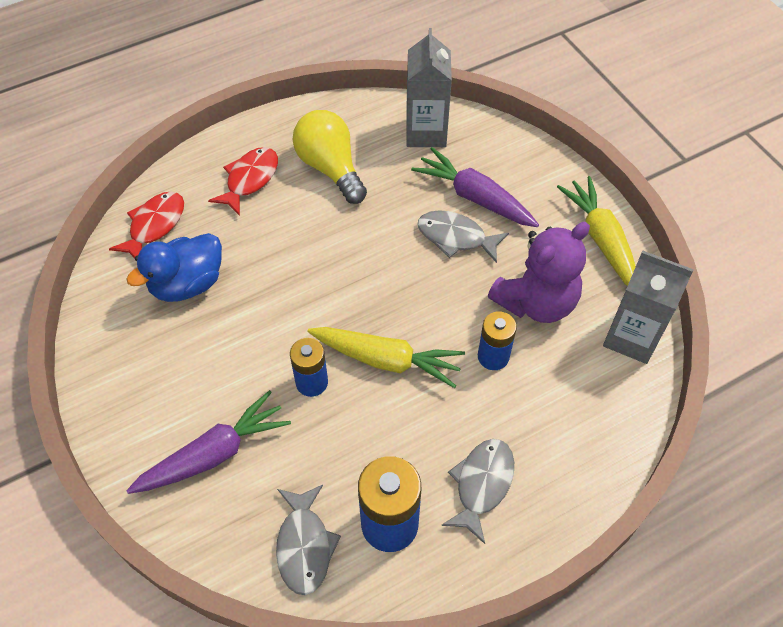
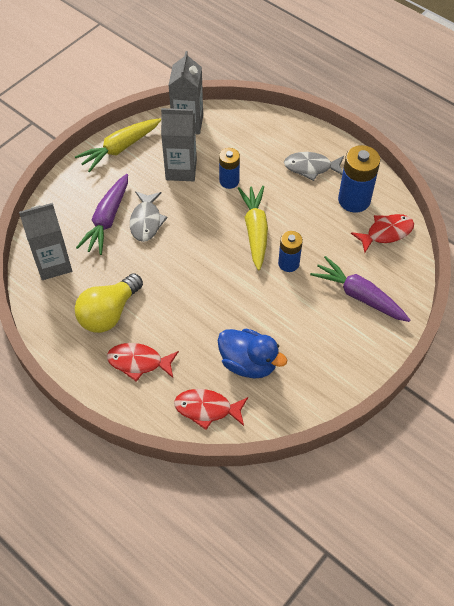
camera: 110 degrees left, 0 degrees up
grey fish [276,485,341,595] -> red fish [351,214,414,253]
purple teddy bear [488,222,590,323] -> grey carton [161,108,197,181]

